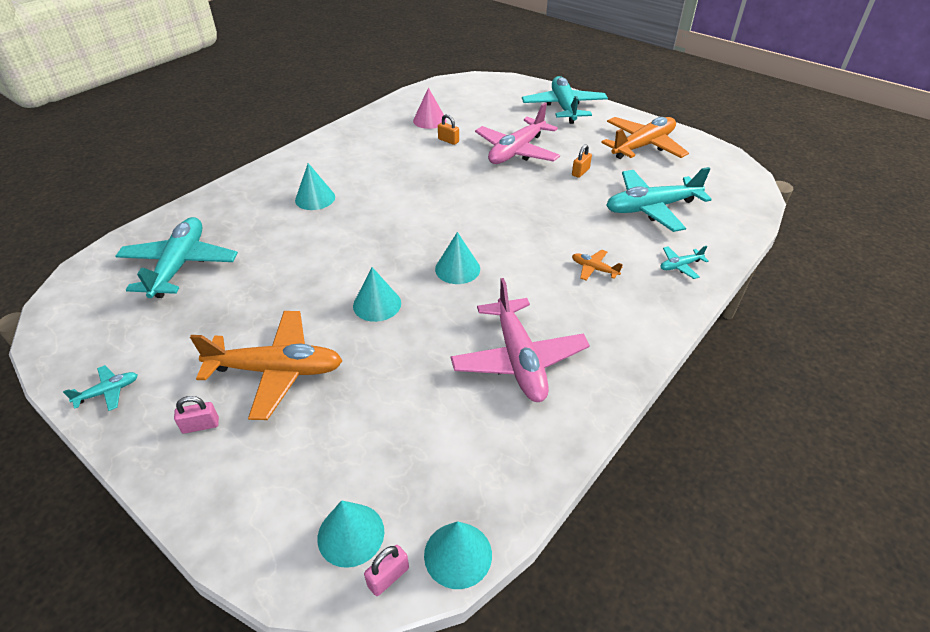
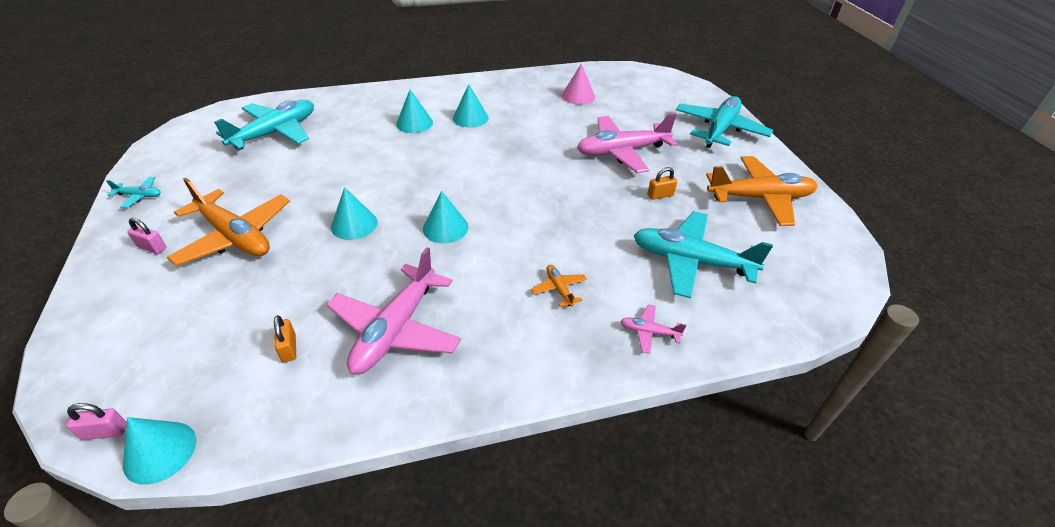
camera: 35 degrees right, 0 degrees up
turquoise cone [317,500,384,568] -> turquoise cone moved to [453,84,489,128]
orange padlock [438,114,459,145] -> orange padlock moved to [274,315,296,362]
turquoise plane [660,246,709,279] -> pink plane [620,304,686,354]

